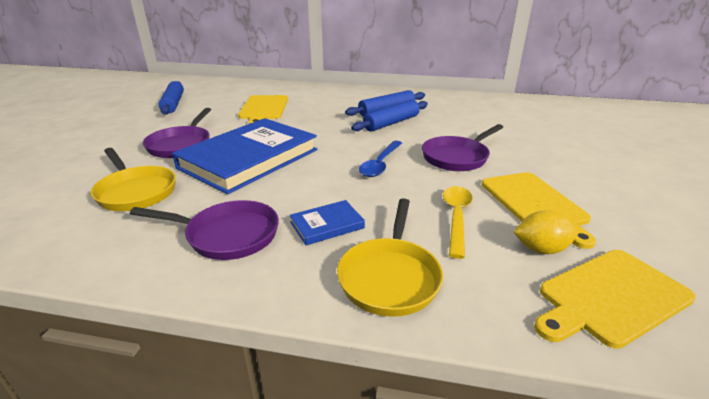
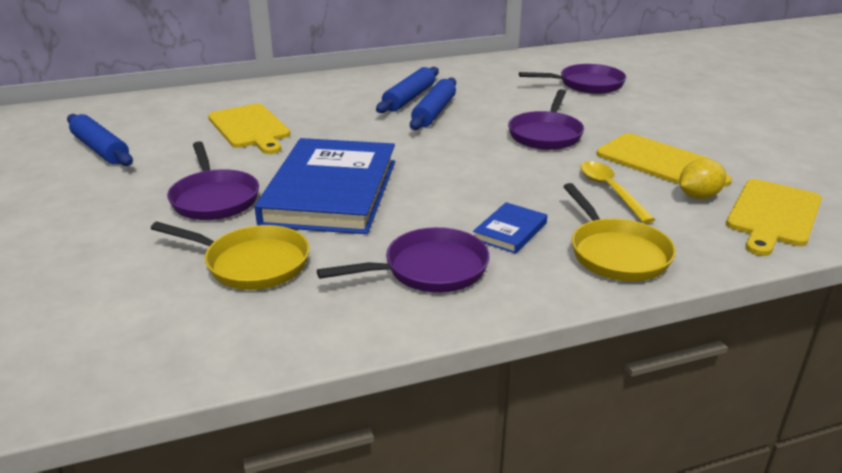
camera: 30 degrees left, 0 degrees up
blue spoon [359,141,402,177] -> none
none -> purple pan [519,64,626,94]

